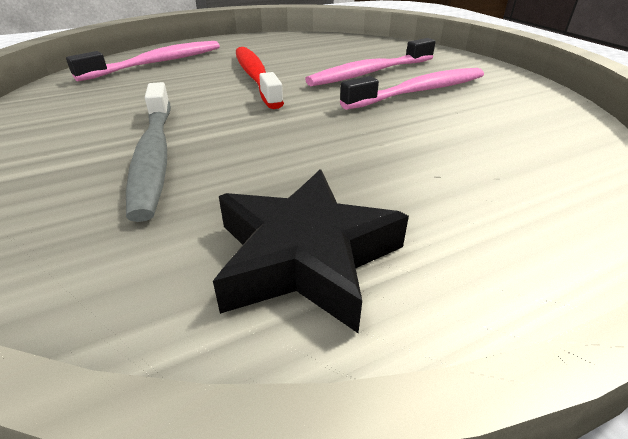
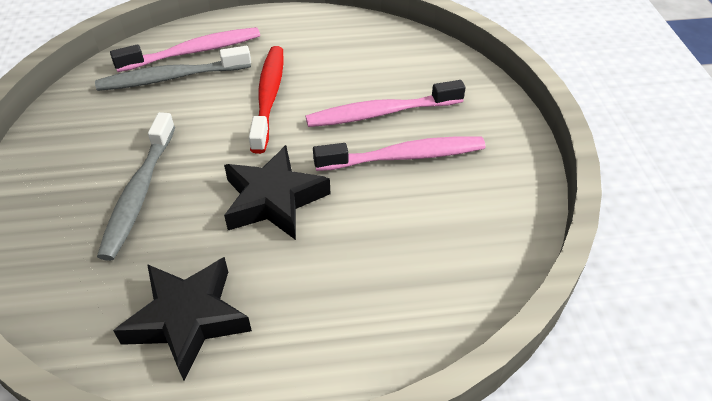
camera: 20 degrees right, 10 degrees up
none -> grey toothbrush [95,46,251,91]
none -> black star [224,145,330,240]

